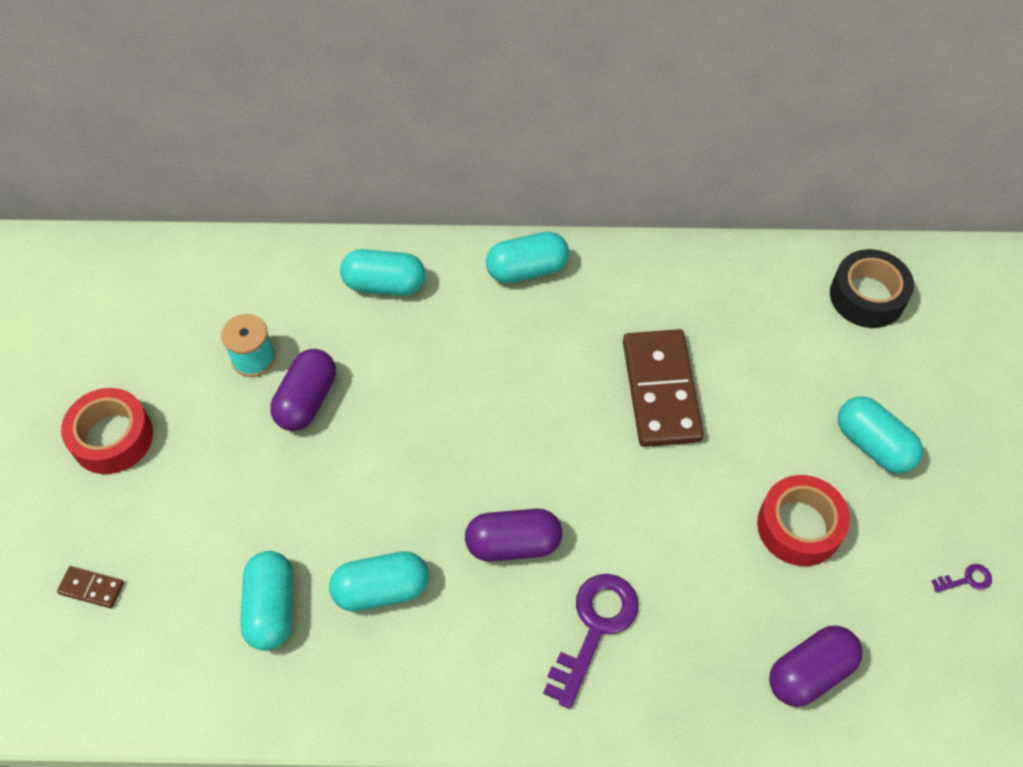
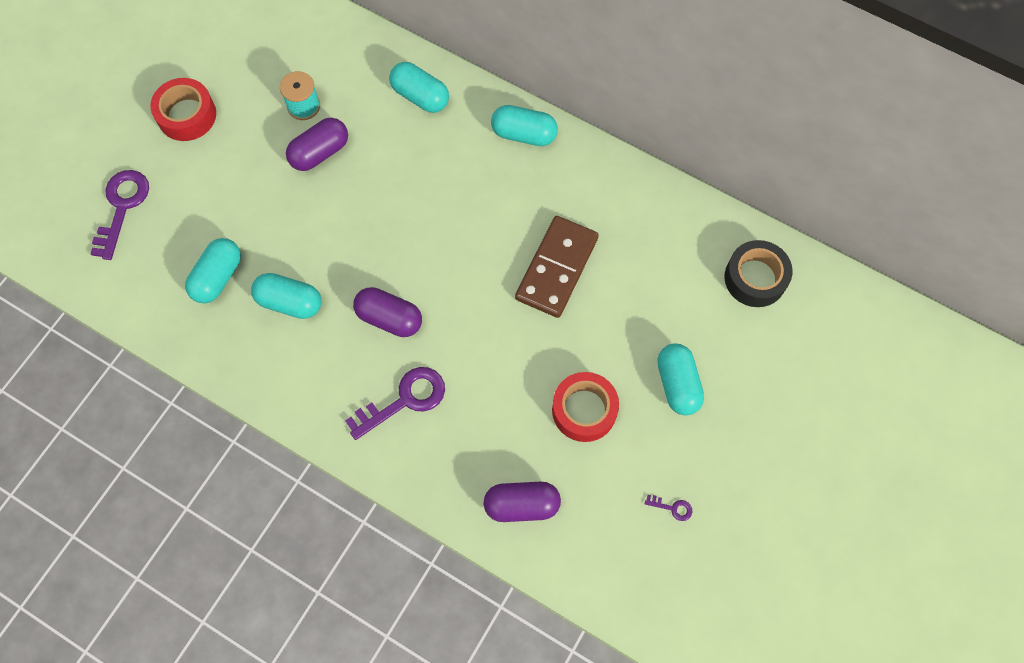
camera: 30 degrees right, 10 degrees up
brown domino [57,566,124,608] -> purple key [90,170,149,260]

